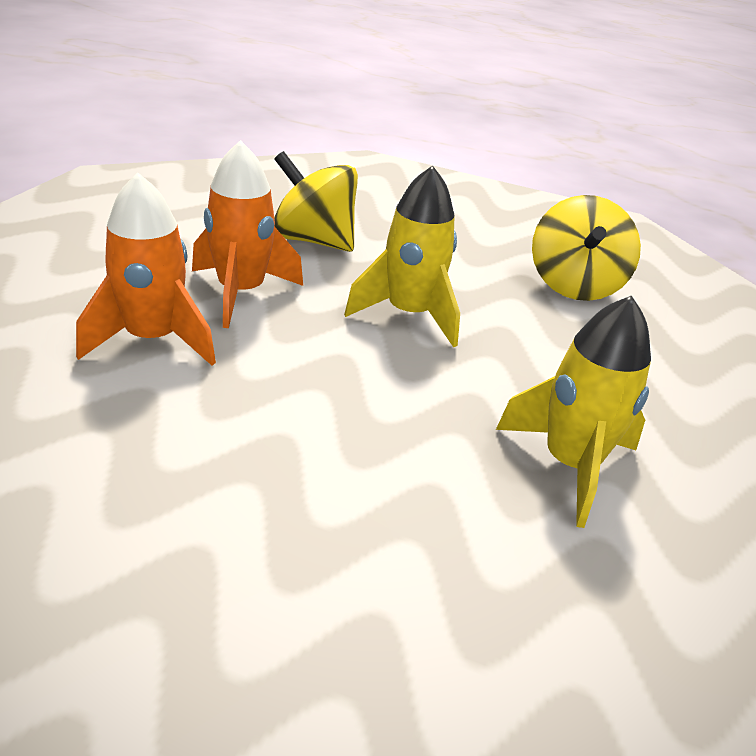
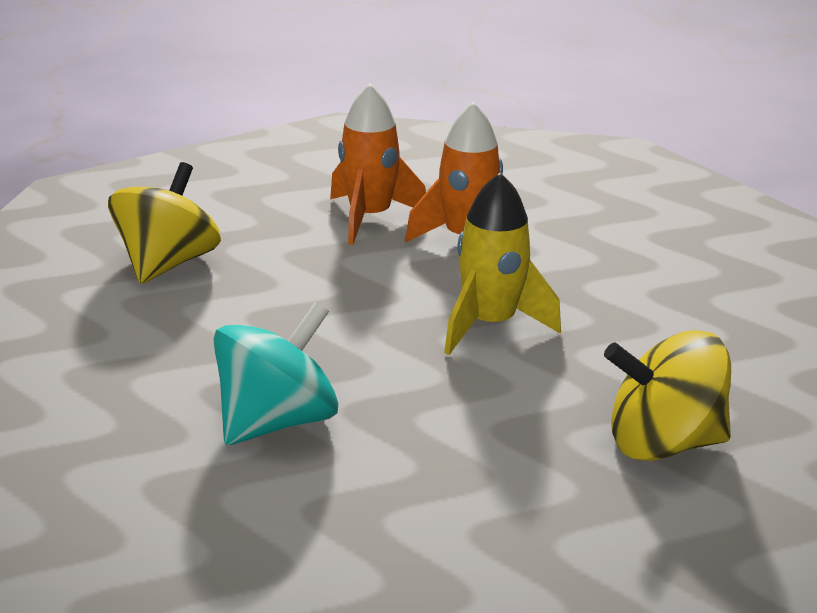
camera: 85 degrees right, 5 degrees down
yellow spinning top [274,151,358,252] -> yellow spinning top moved to [108,162,221,284]
yellow rocket [496,295,651,528] -> turquoise spinning top [213,302,339,445]

